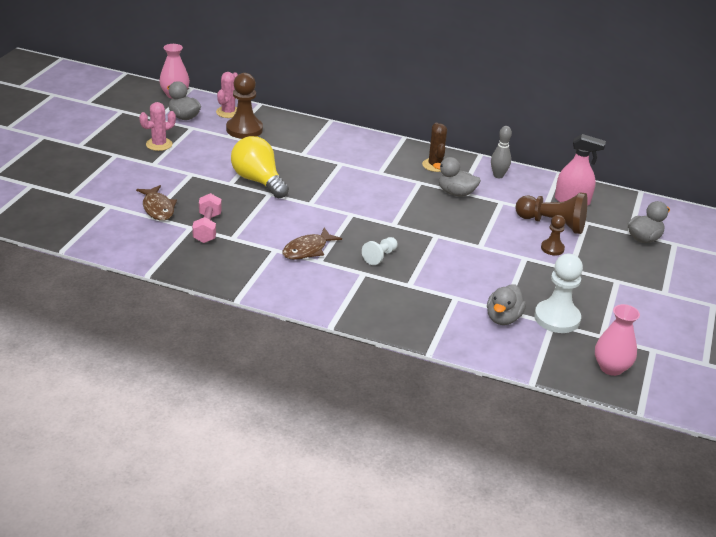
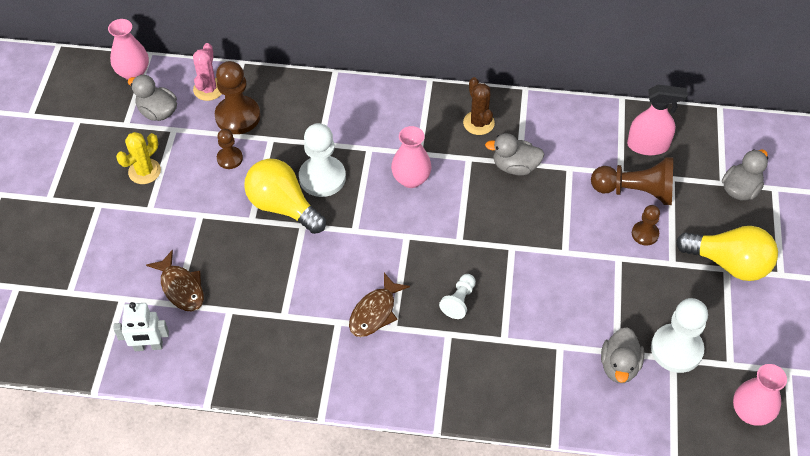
camera: 10 degrees left, 20 degrees up
pink cactus [139,102,176,151] -> yellow cactus [116,132,161,184]
pink dumbbell [192,193,222,243] -> none
grey bowling pin [491,126,512,178] -> none
none -> white robot [113,302,169,351]
none -> brown pawn [217,129,243,169]
none -> white pawn [299,123,346,197]
none -> pink vase [391,126,432,188]
none -> yellow light bulb [676,226,778,281]

